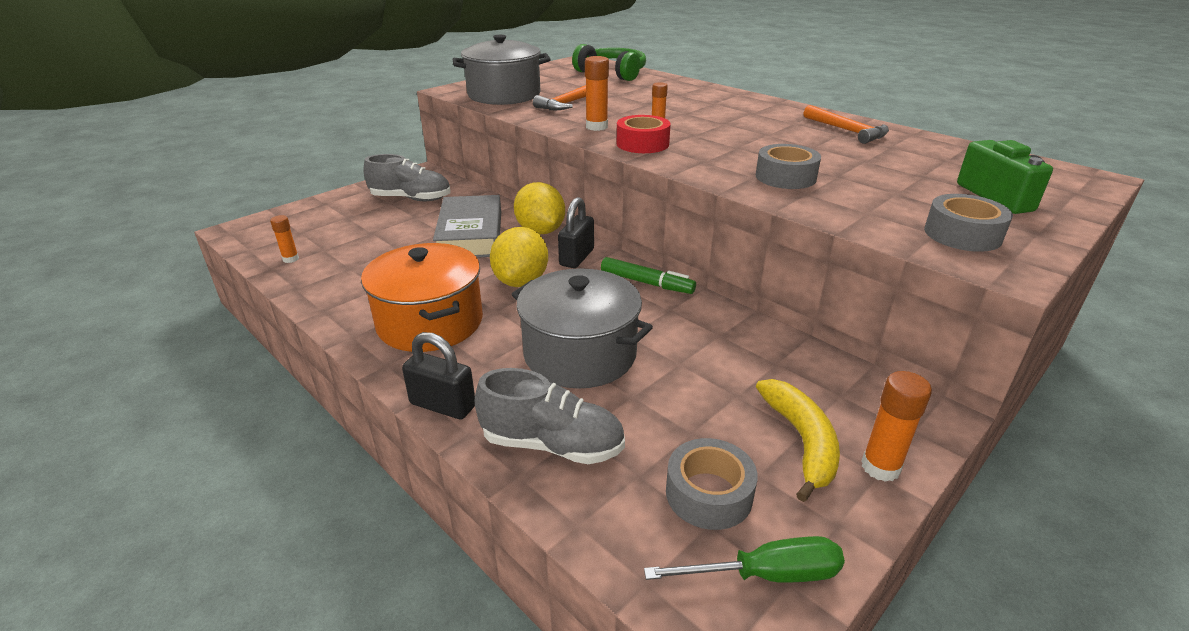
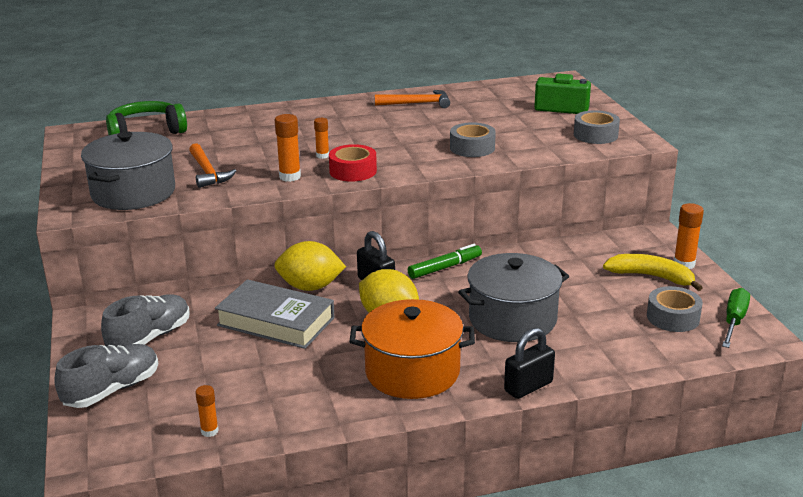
camera: 60 degrees left, 5 degrees down
grey shoe [475,368,625,464] -> grey shoe moved to [54,344,159,408]

